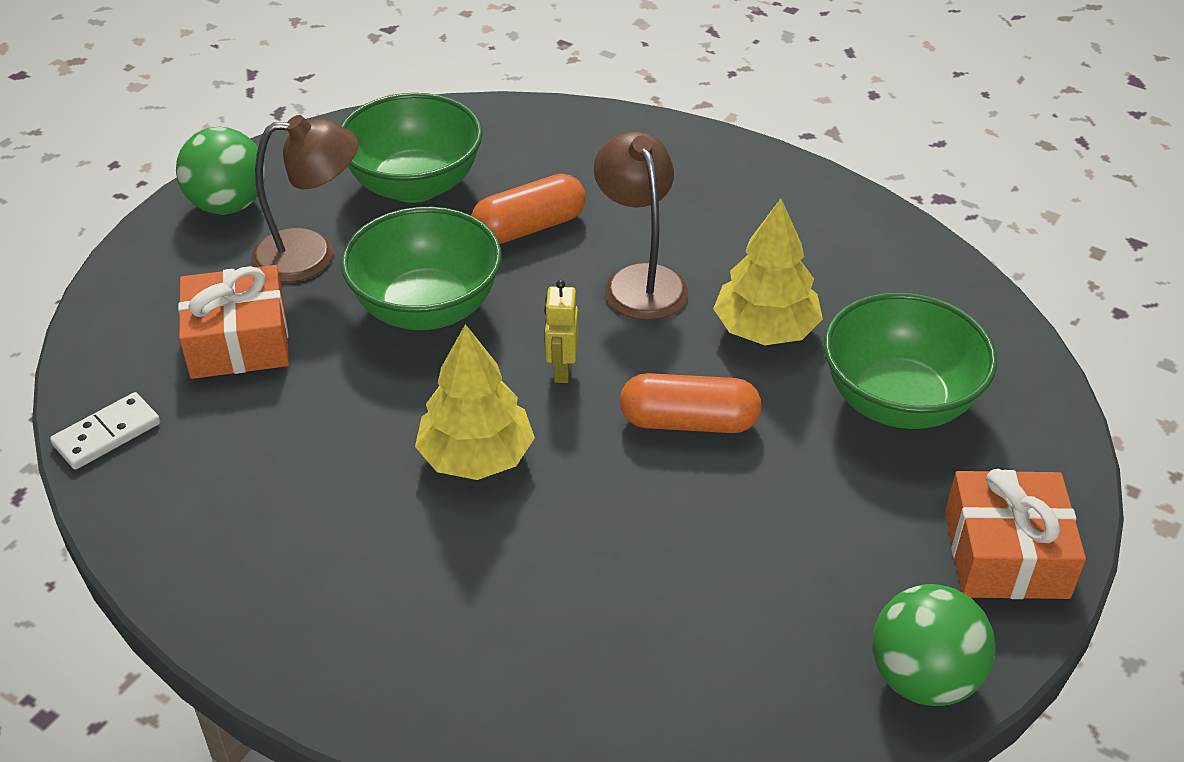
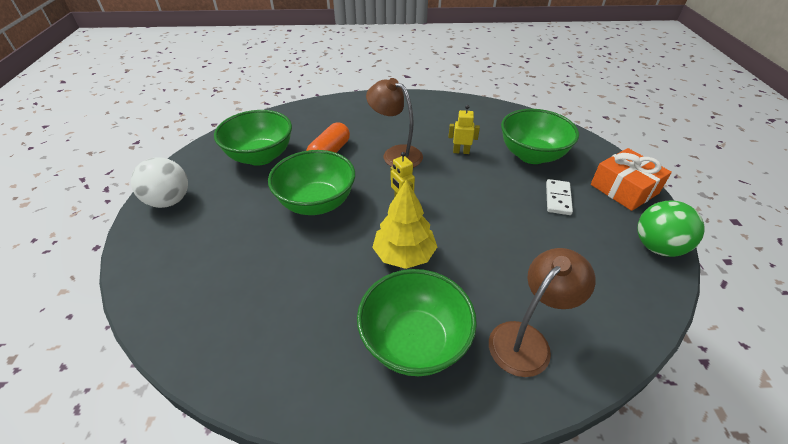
camera: 35 degrees left, 0 degrees up
white domino [50,392,160,470] -> white domino moved to [546,179,573,215]
green ball [176,127,265,214] -> white ball [131,157,188,208]
orange gift [178,265,289,379] -> none
brown lamp [251,115,358,282] -> brown lamp moved to [489,248,596,377]
orange capsule [620,373,762,433] -> none
yellow tree [713,199,823,345] -> yellow robot [448,105,480,154]
none -> green bowl [357,269,477,376]

